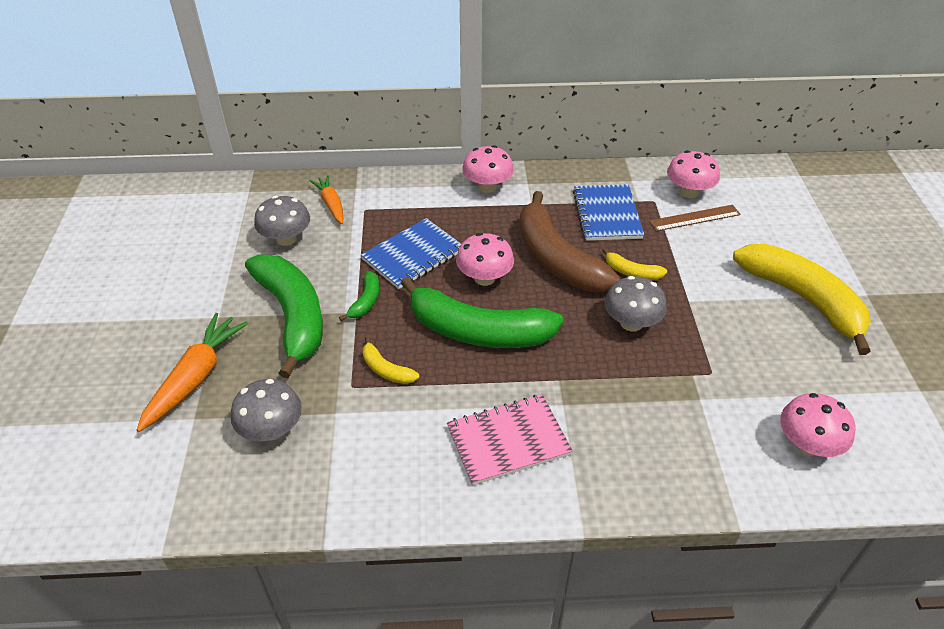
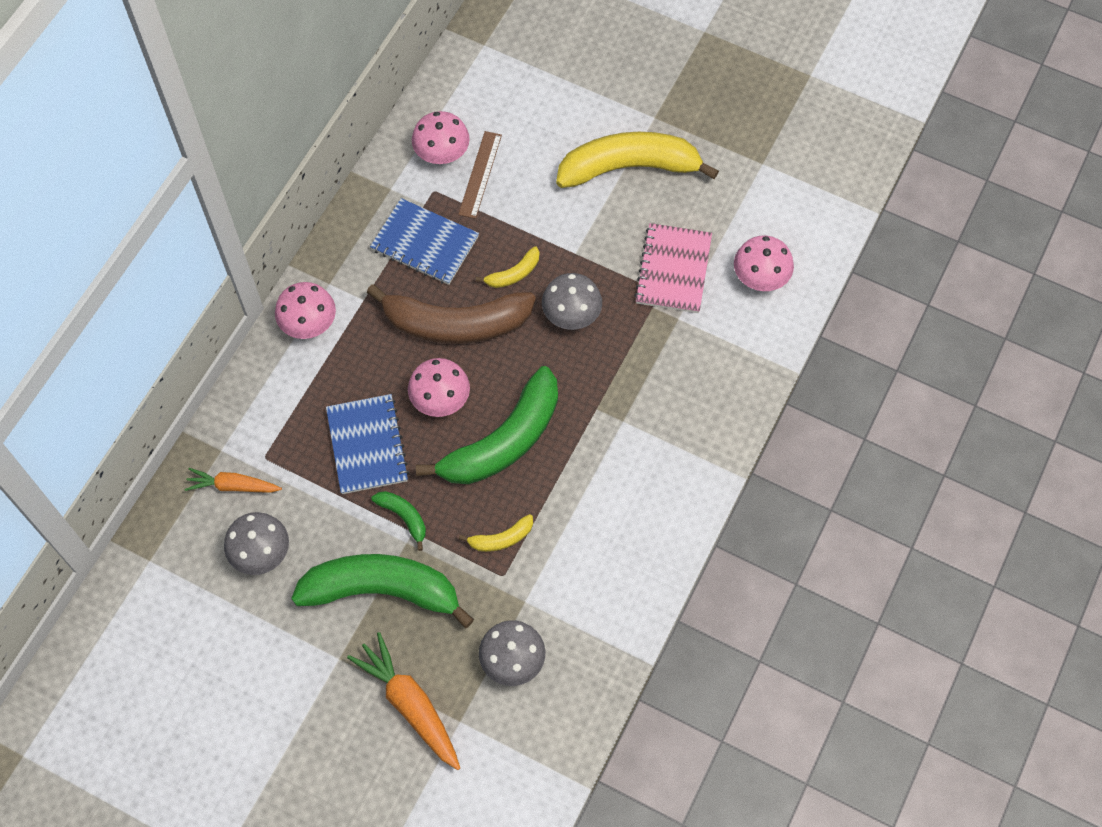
camera: 60 degrees left, 20 degrees up
pink notebook [447,395,573,486] -> pink notebook moved to [634,223,712,313]

